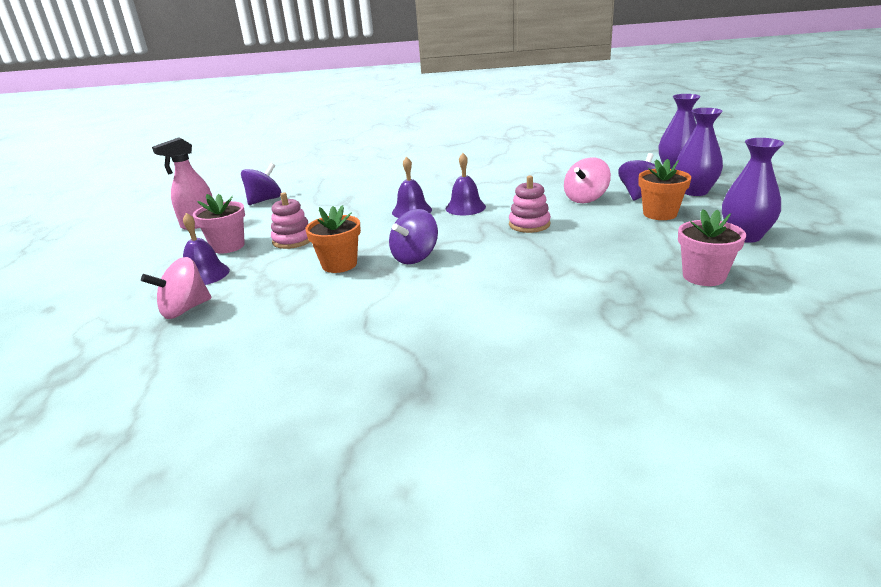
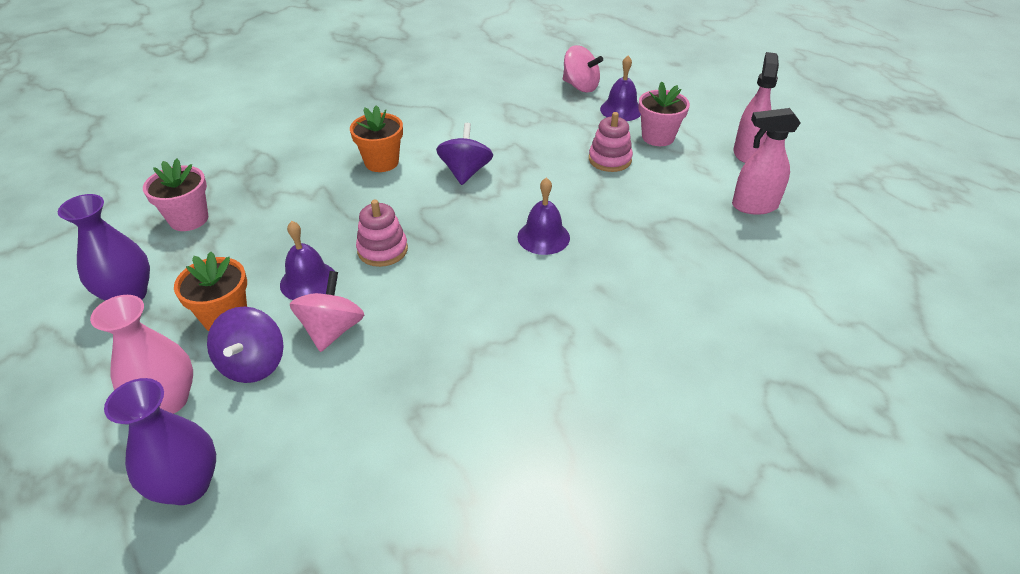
camera: 145 degrees right, 15 degrees up
pink spinning top [141,257,212,319] -> pink spinning top turned 105 degrees clockwise [563,45,603,92]
purple spinning top [241,163,282,205] -> pink spray bottle [732,108,801,215]
orange flower pot [305,205,361,273] -> orange flower pot moved to [350,105,403,172]
purple bell [446,153,486,215] -> purple bell moved to [280,221,335,300]
purple vase [675,108,723,196] -> pink vase [90,295,193,414]

